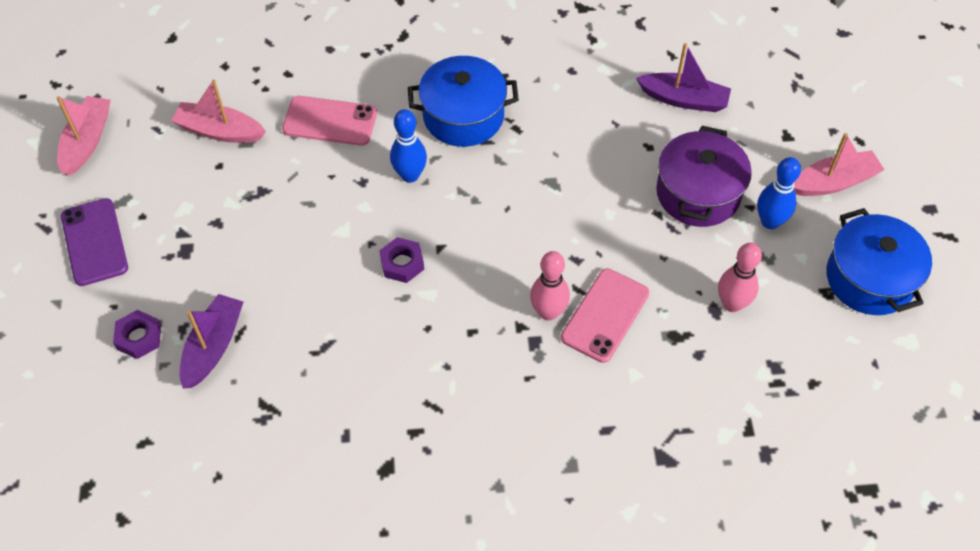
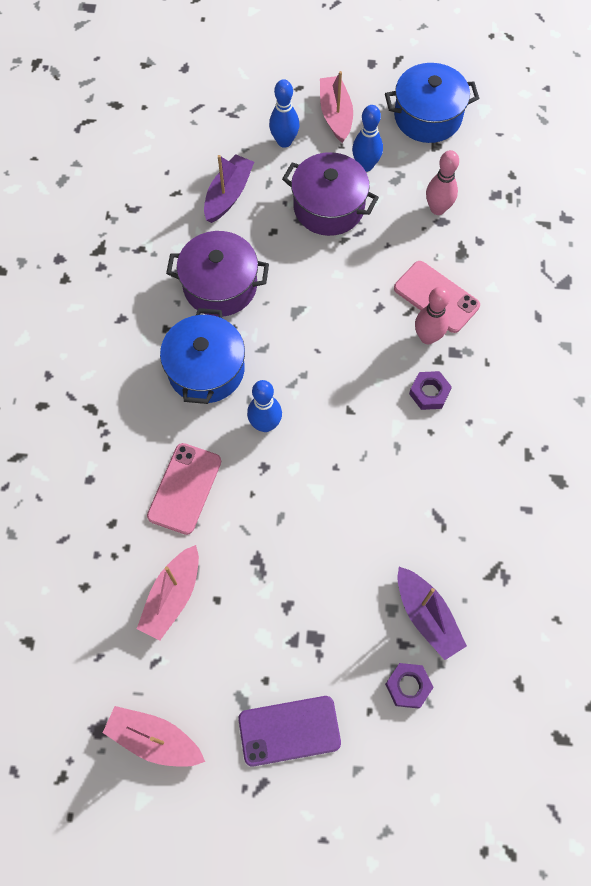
camera: 80 degrees left, 10 degrees up
purple boat [180,294,243,389] -> purple boat turned 150 degrees counterclockwise [397,567,467,660]
purple nut [379,237,424,283] -> purple nut moved to [409,371,452,410]
none -> purple pot [166,231,269,317]
none -> blue bowling pin [269,79,299,148]

